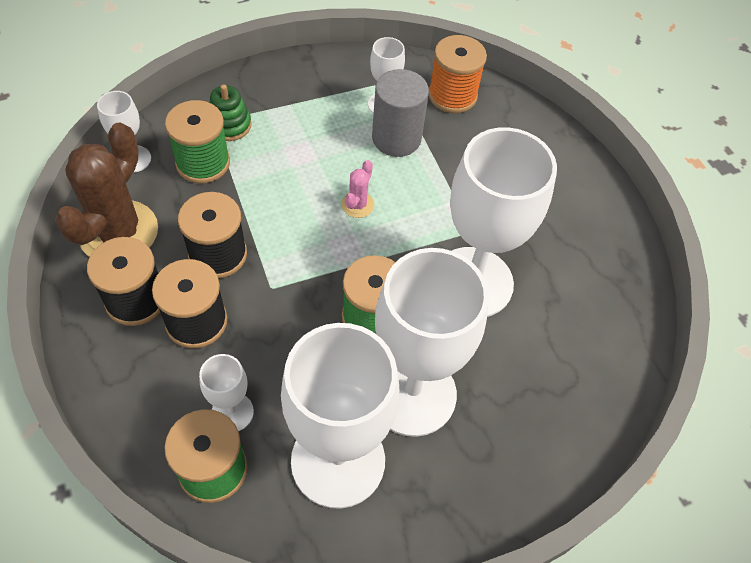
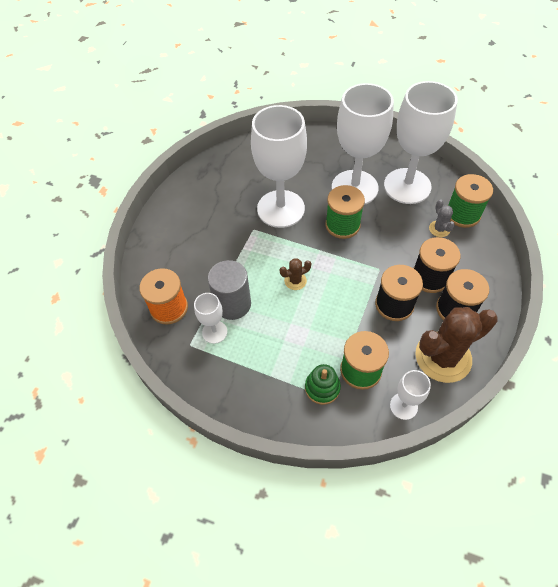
camera: 130 degrees left, 0 degrees up
white goblet [199,354,254,431] -> grey cactus [429,199,455,237]
pink cactus [341,160,374,218] -> brown cactus [280,258,311,290]

